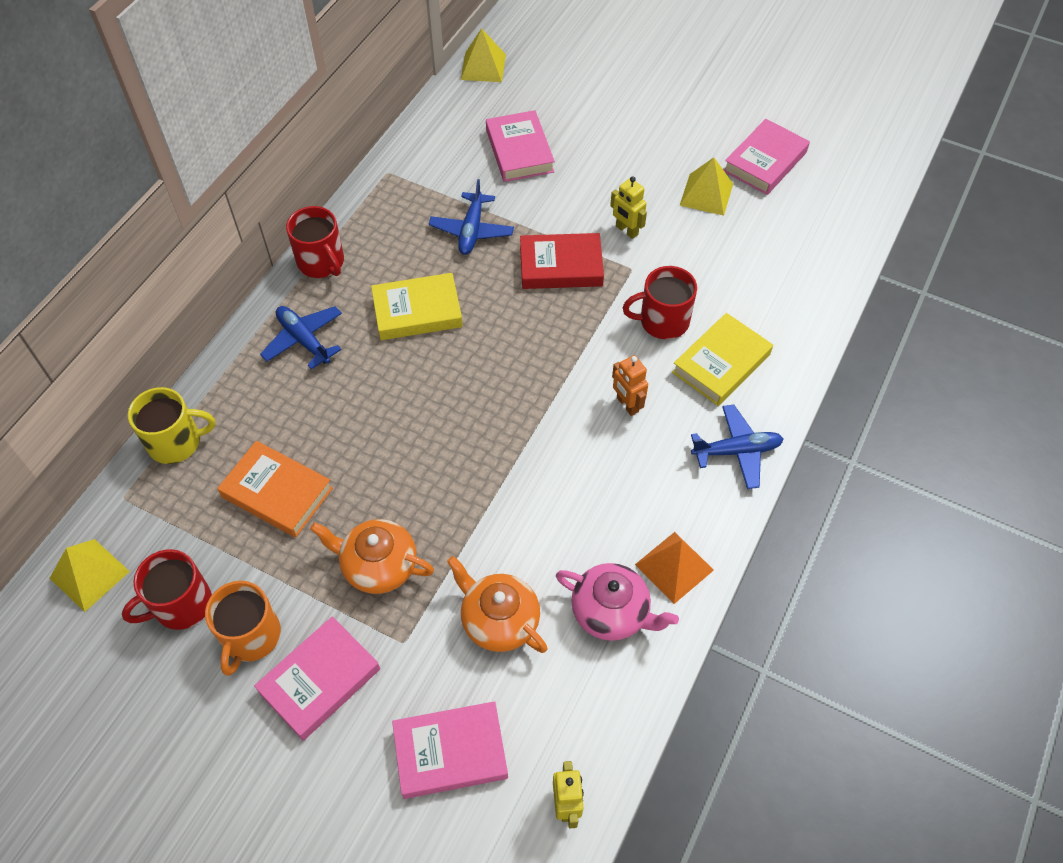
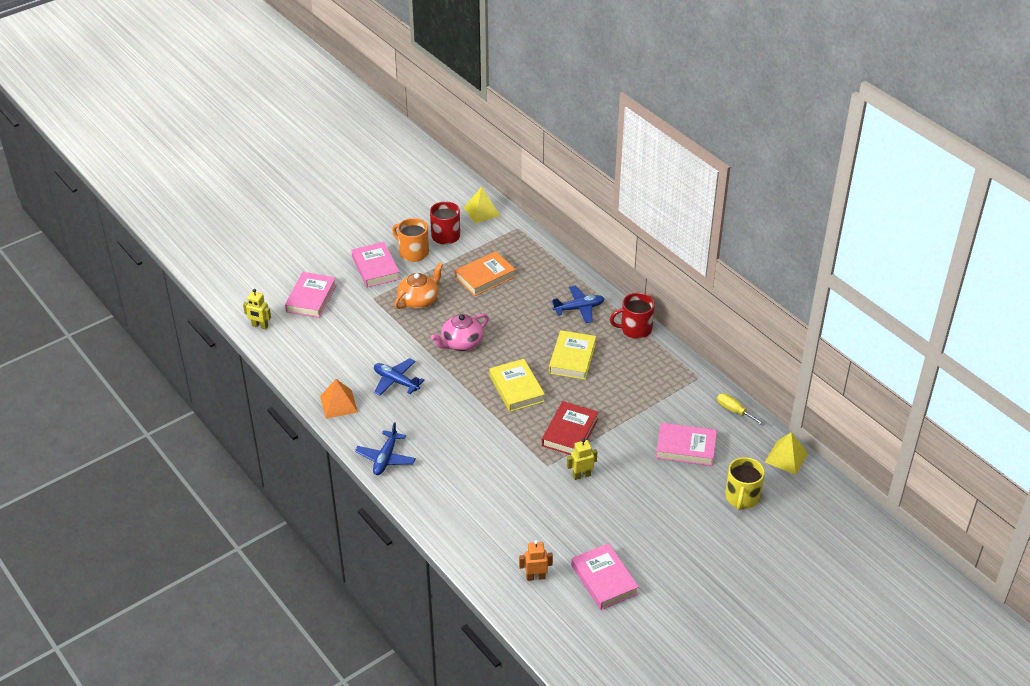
camera: 115 degrees right, 15 degrees down
yellow mug [128,387,216,464] -> yellow mug moved to [725,457,765,510]
blue plane [429,179,514,255] -> blue plane moved to [374,358,424,396]
orange teapot [447,556,547,653] -> none
pink teapot [556,563,679,641] -> pink teapot moved to [431,314,489,351]
orange robot [612,355,648,416] -> orange robot moved to [519,540,553,581]
red mug [622,266,697,339] -> none
yellow book [672,313,773,406] -> yellow book moved to [489,359,545,412]
yellow pyramid [680,158,733,216] -> none
none -> yellow screwdriver [717,393,765,425]

